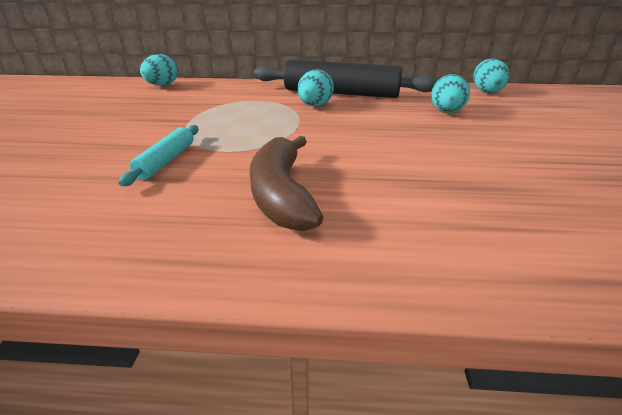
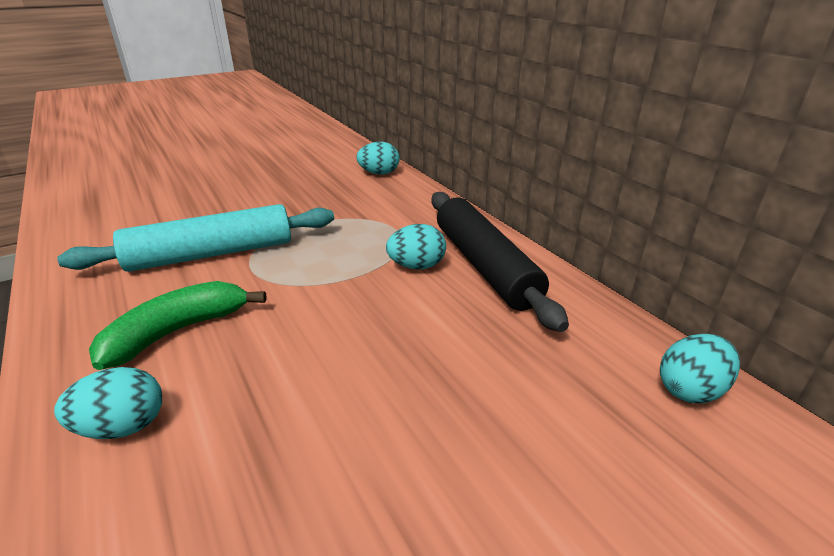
camera: 55 degrees right, 0 degrees up
turquoise rolling pin [119,125,198,186] -> turquoise rolling pin [57,204,334,272], size x2.12
brown banana [250,136,324,231] -> green banana [89,281,266,370]
turquoise egg [431,74,470,113] -> turquoise egg moved to [54,367,162,439]

